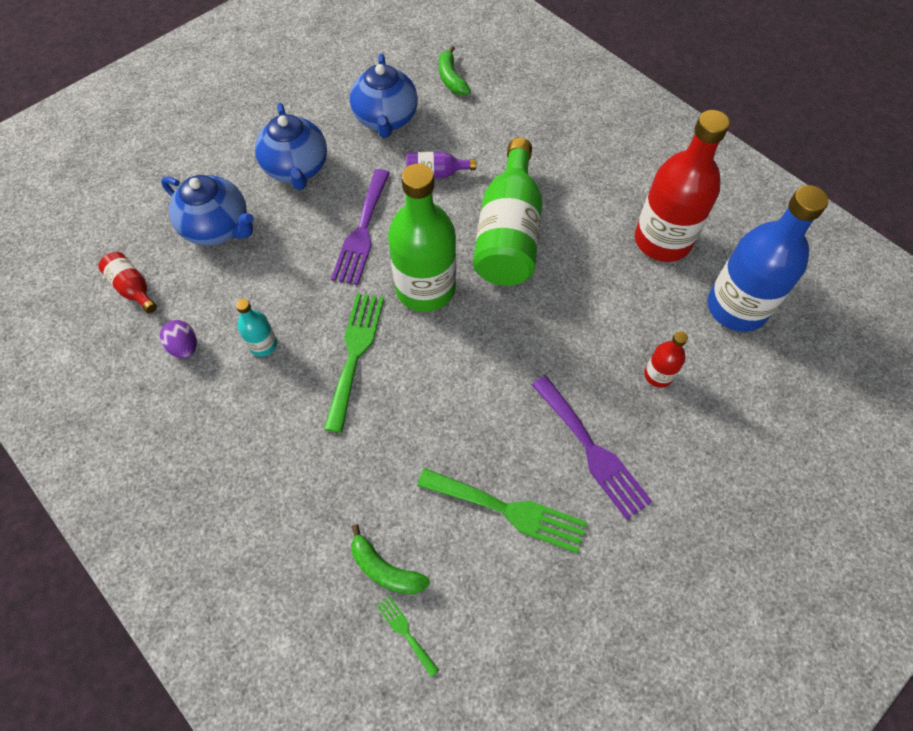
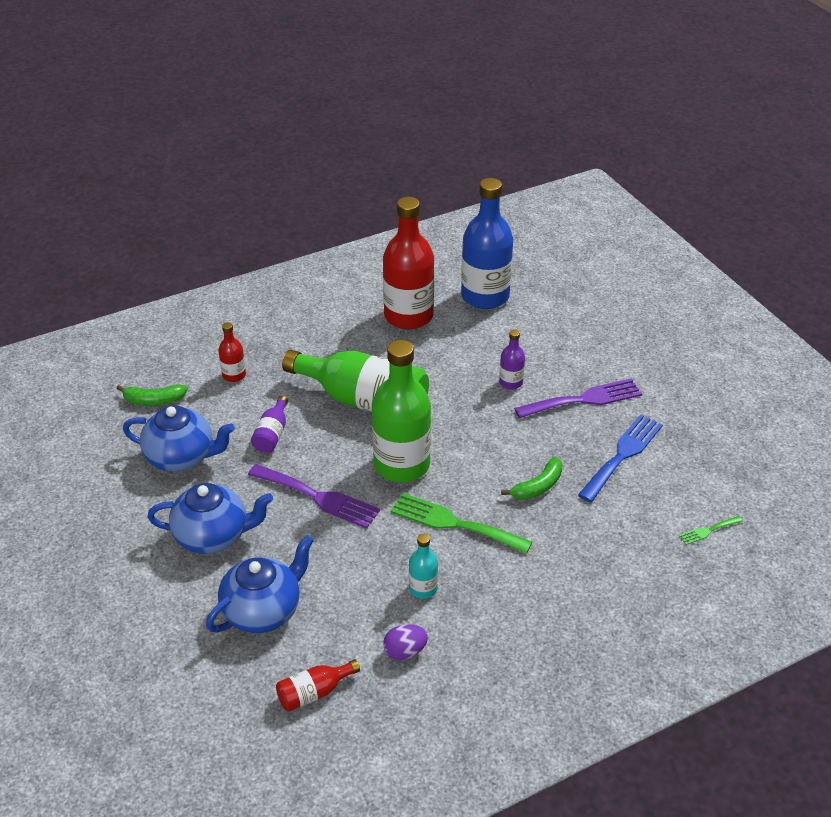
camera: 75 degrees left, 20 degrees down
green banana [351,524,430,595] -> green banana moved to [501,457,563,500]
green fork [417,468,587,554] -> blue fork [578,414,663,502]
red bottle [644,331,688,388] -> red bottle moved to [218,322,246,382]
none -> purple bottle [499,329,525,389]

